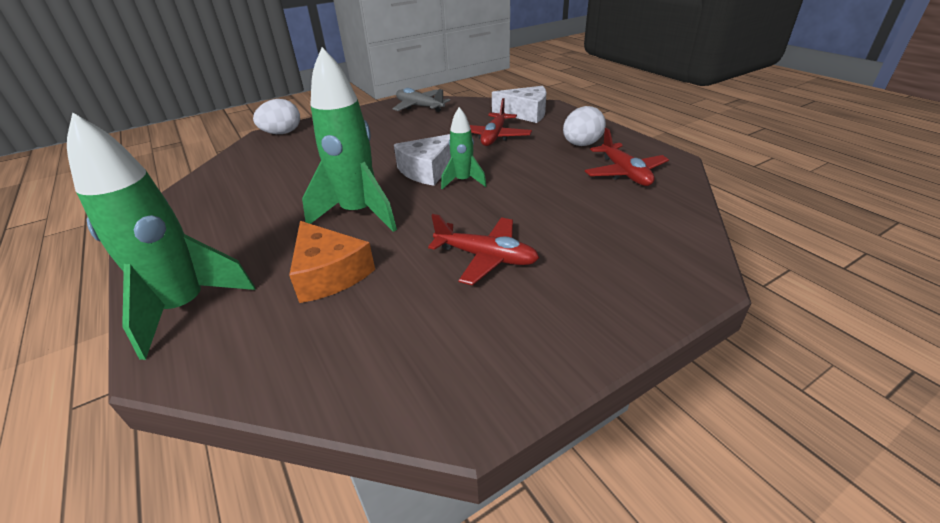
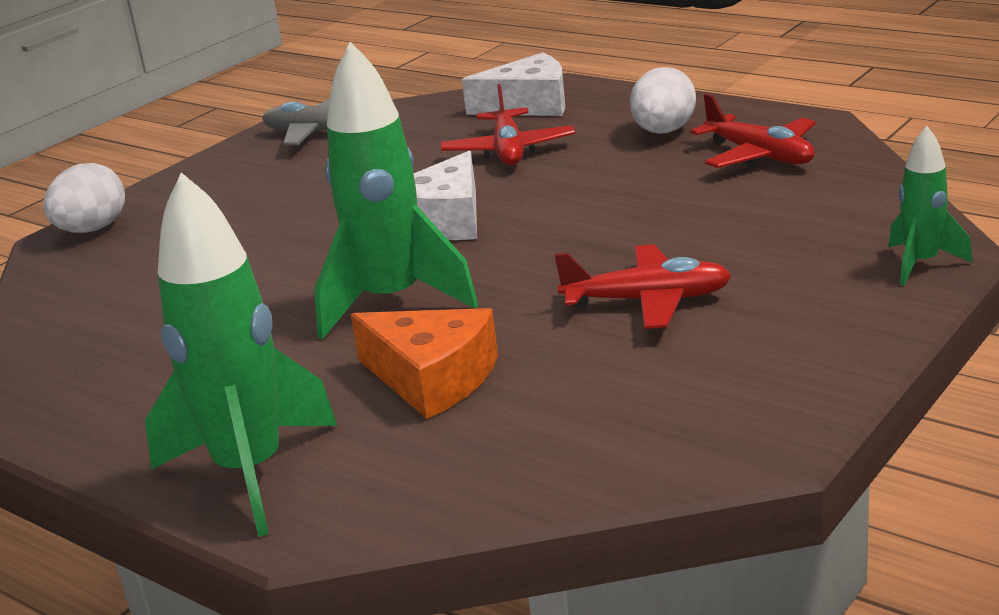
camera: 20 degrees left, 10 degrees down
green rocket [441,107,487,189] -> green rocket moved to [888,126,973,286]

